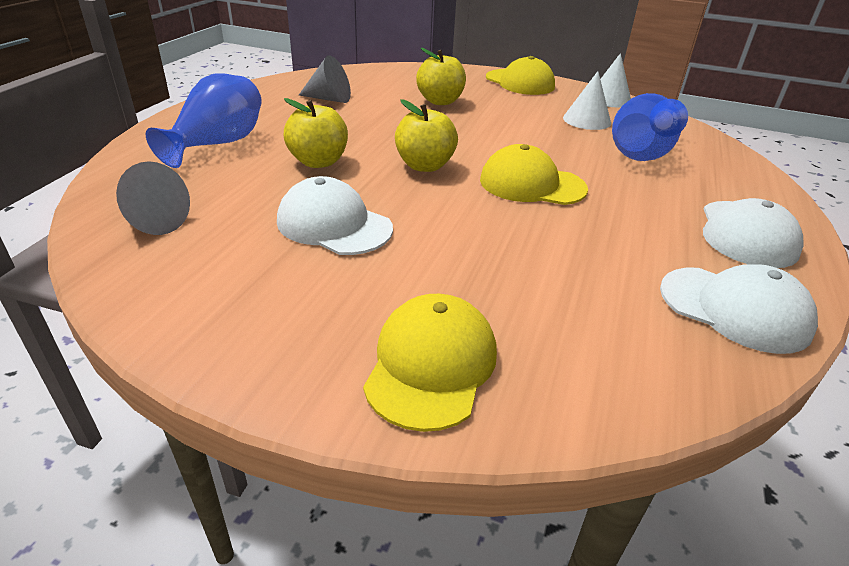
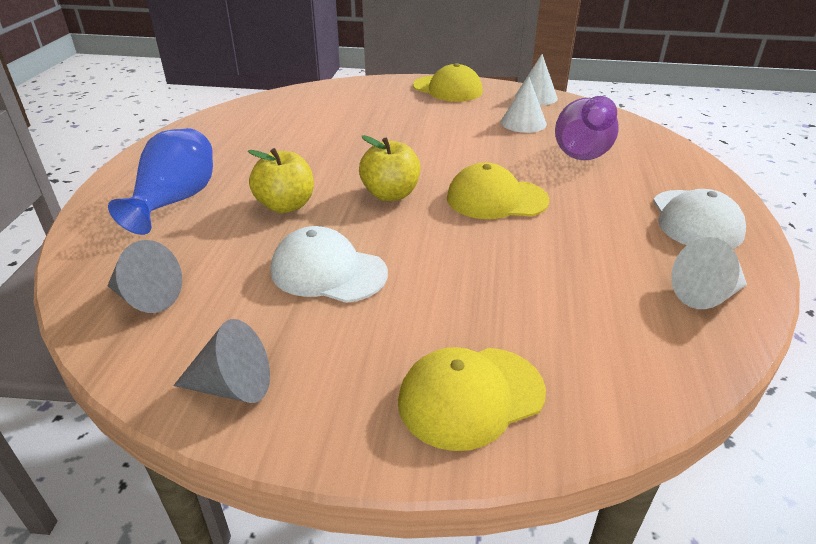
camera: 10 degrees left, 0 degrees up
grey cone [299,55,351,103] -> grey cone moved to [173,319,270,403]
yellow cap [363,294,497,432] -> yellow cap turned 120 degrees counterclockwise [398,347,546,451]
yellow apple [416,48,466,105] -> none
blue vase [612,93,688,161] -> purple vase [555,96,619,160]
white cap [660,264,818,354] -> white cone [671,237,747,309]

